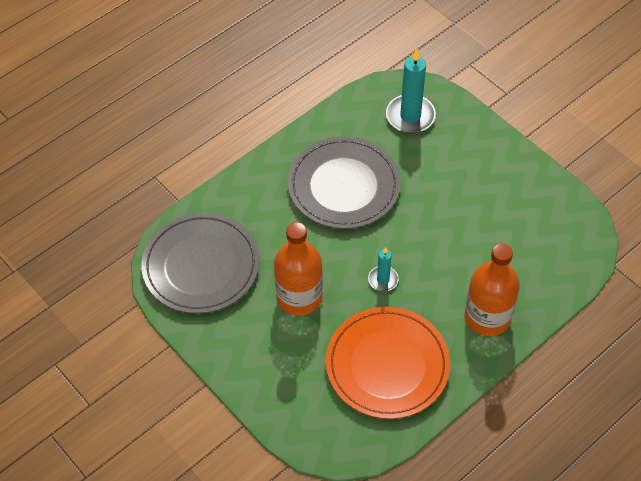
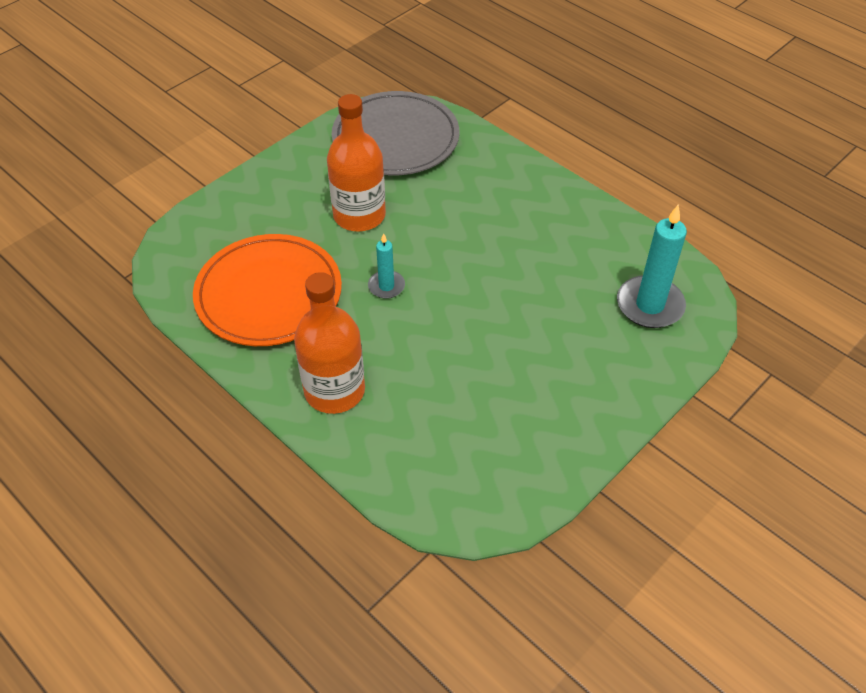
camera: 85 degrees right, 5 degrees down
grey plate [288,136,401,229] -> none

